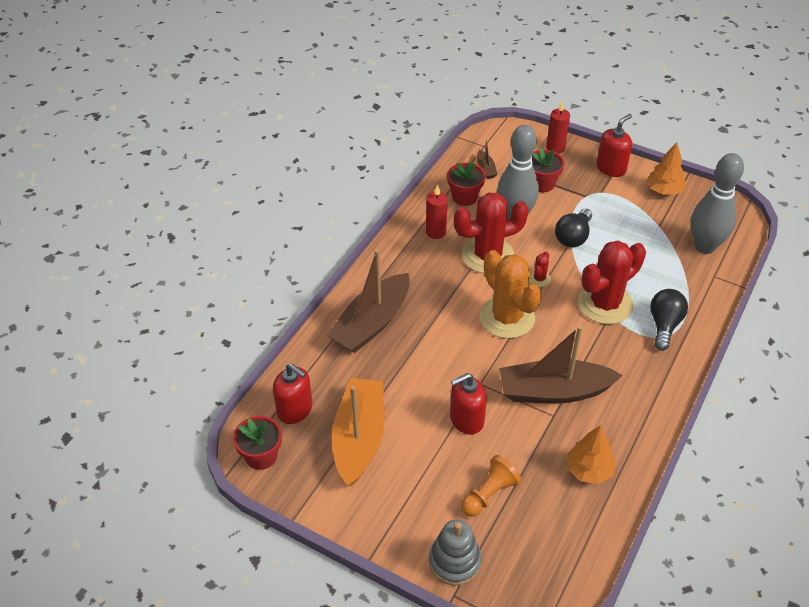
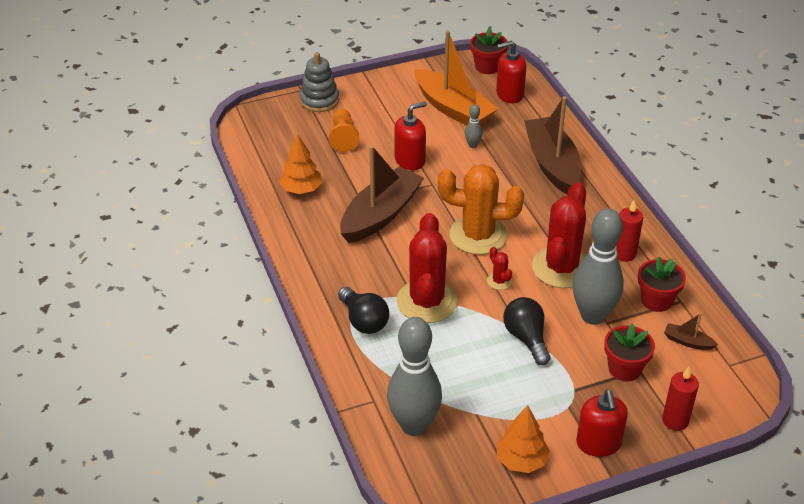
camera: 130 degrees right, 5 degrees down
red soap dispenser [450,373,487,435] -> red soap dispenser turned 45 degrees clockwise [394,102,427,170]
none -> grey bowling pin [465,104,482,148]

